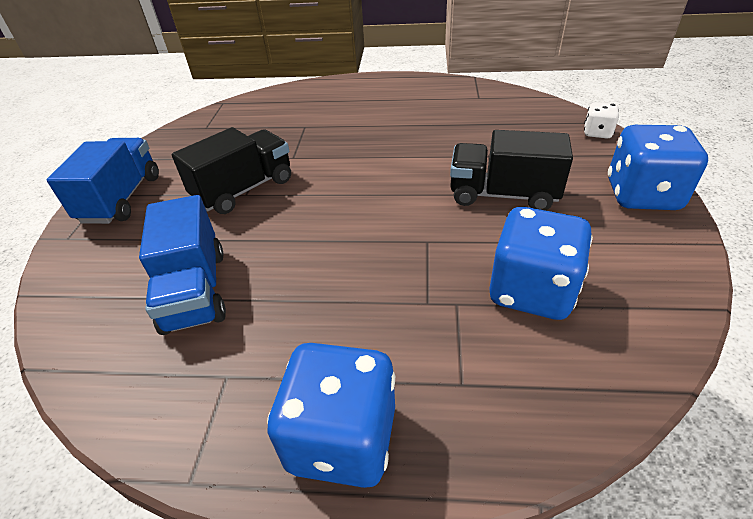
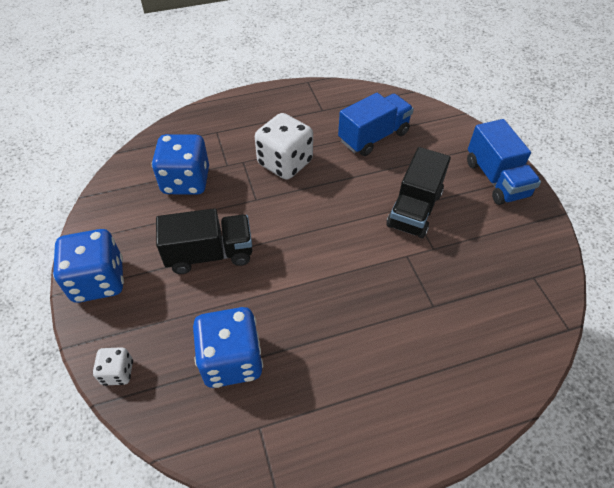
camera: 155 degrees right, 10 degrees up
blue truck [139,195,226,335] -> blue truck turned 90 degrees clockwise [338,93,414,156]
blue dice [267,343,395,488] -> blue dice moved to [193,307,263,388]
none -> white dice [255,113,313,180]

